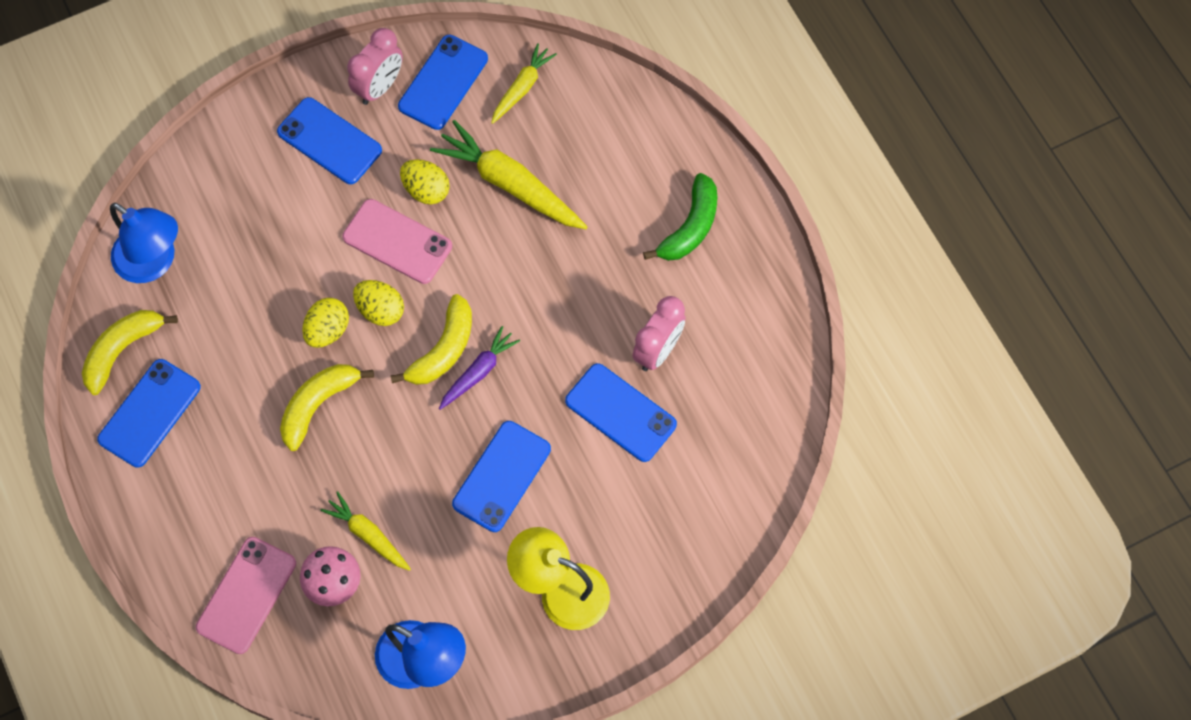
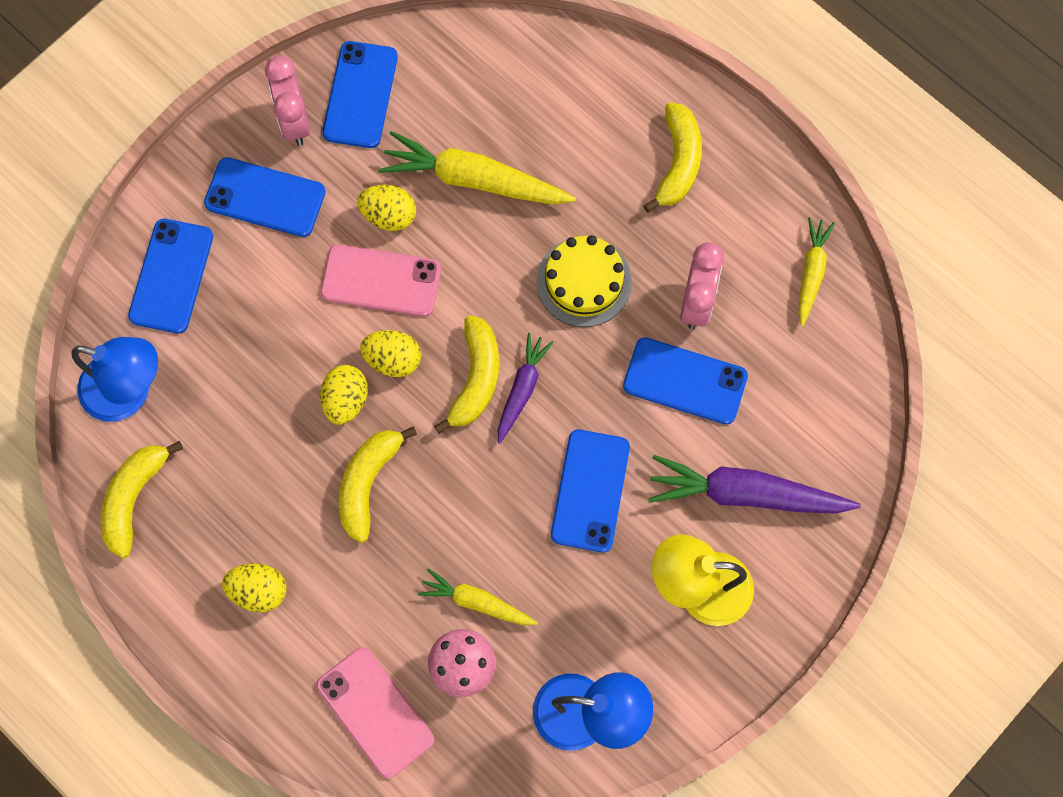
camera: 20 degrees left, 5 degrees up
blue phone [97,359,201,468] -> blue phone moved to [128,219,213,334]
pink phone [196,537,296,654] -> pink phone turned 45 degrees counterclockwise [316,647,434,778]
pink clock [347,28,403,105] -> pink clock turned 150 degrees clockwise [265,56,310,146]
yellow carrot [491,43,557,124] -> yellow carrot moved to [798,217,835,327]
green banana [643,173,717,261] -> yellow banana [643,102,702,213]
none -> yellow egg [222,563,286,612]
none -> yellow cake [536,235,632,327]
none -> purple carrot [648,455,861,514]

